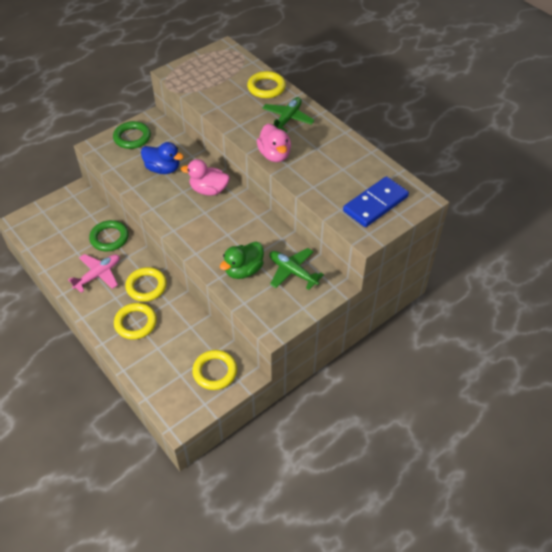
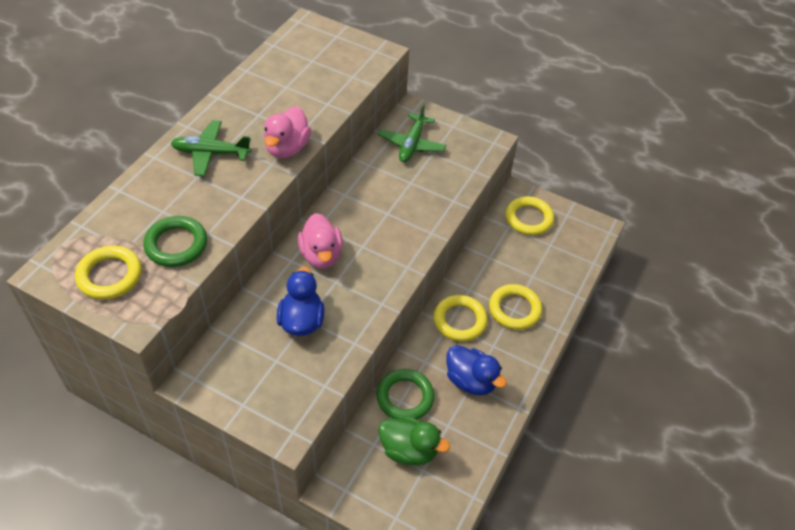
camera: 115 degrees left, 0 degrees up
pink plane [68,254,120,293] -> blue duck [446,345,507,396]
green ring [113,121,151,149] -> green ring moved to [143,216,207,267]
green duck [220,242,264,279] -> green duck moved to [378,416,450,466]
yellow ring [247,71,286,98] -> yellow ring moved to [75,246,142,300]
pink duck [257,124,291,162] -> pink duck turned 150 degrees clockwise [264,106,311,158]
blue domino [343,176,409,227] -> none

